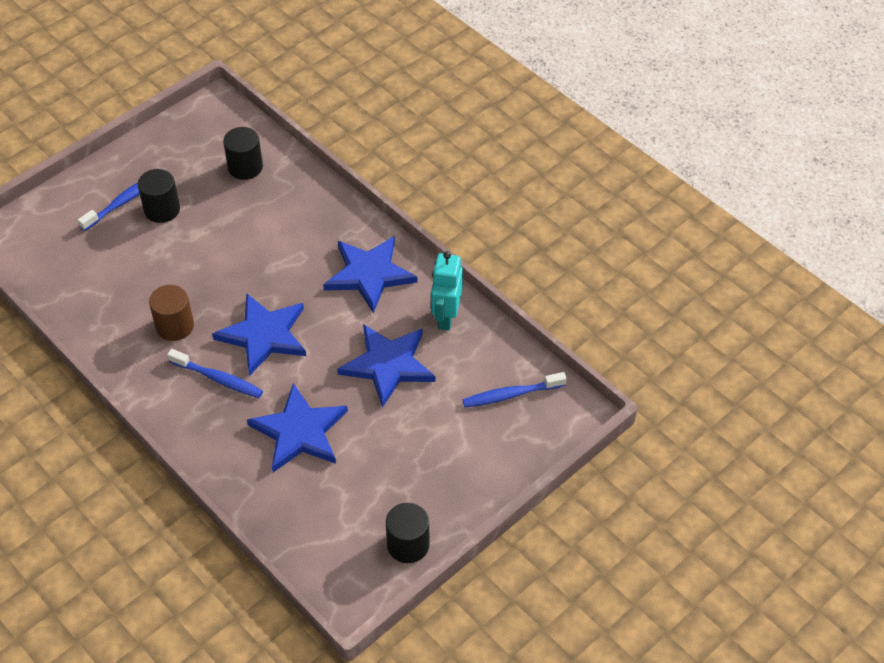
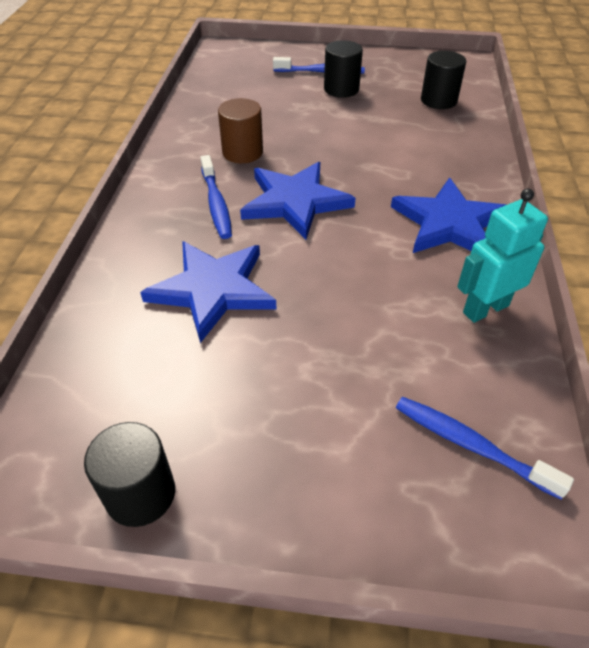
camera: 50 degrees right, 5 degrees down
blue star [337,324,436,408] -> none

